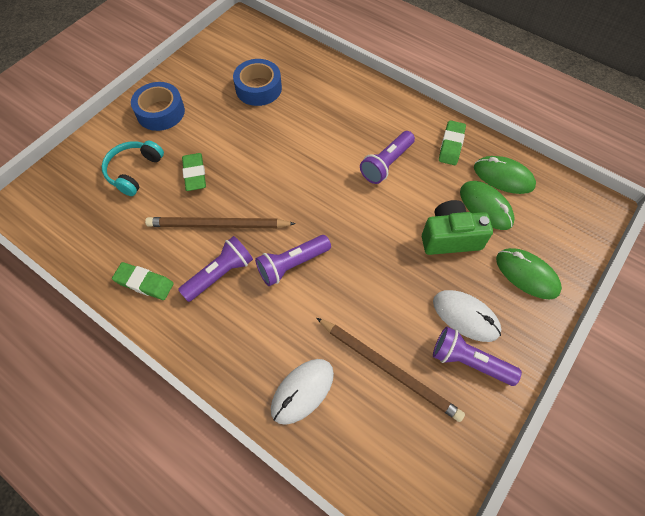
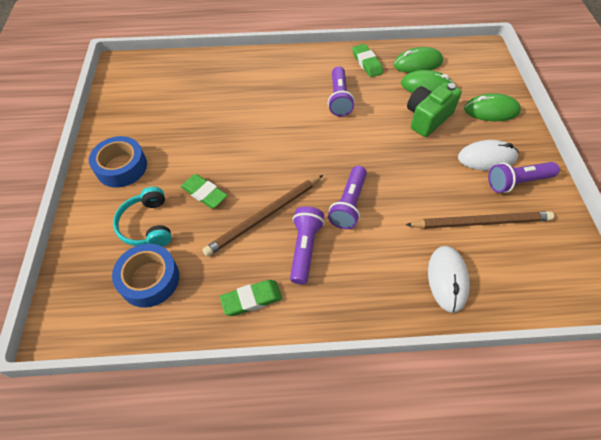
camera: 40 degrees left, 5 degrees down
blue tape [233,59,282,106] -> blue tape moved to [112,244,179,308]

